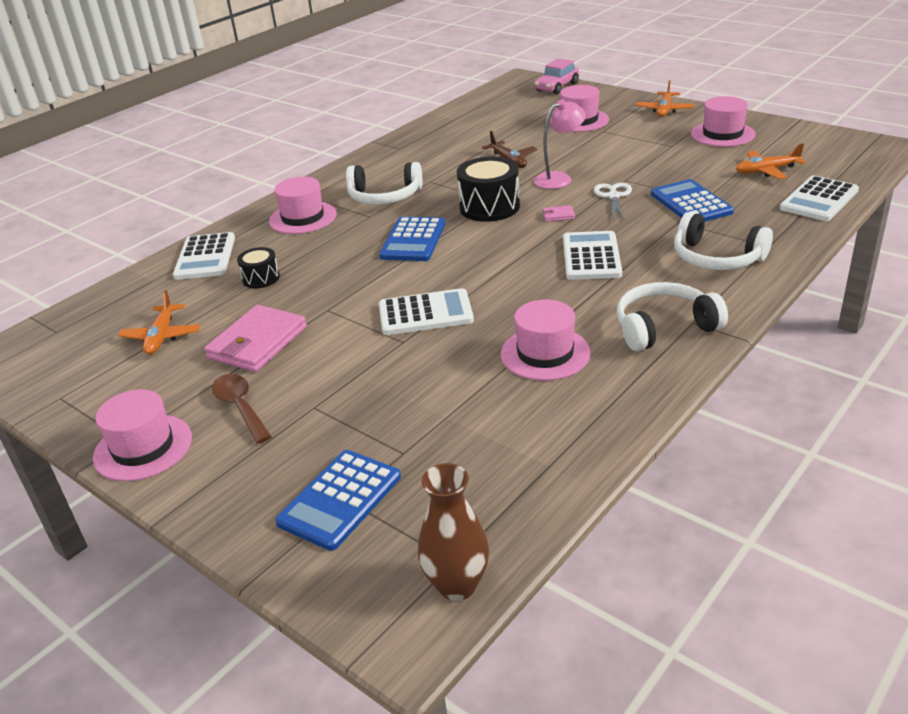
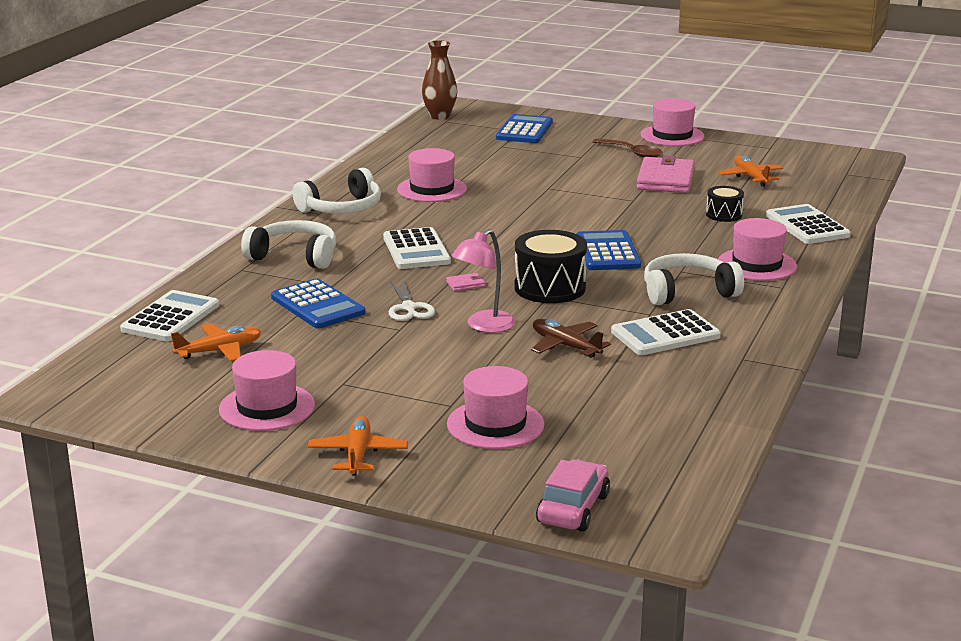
camera: 160 degrees right, 10 degrees down
white calculator [379,288,474,335] -> white calculator moved to [611,309,721,355]

